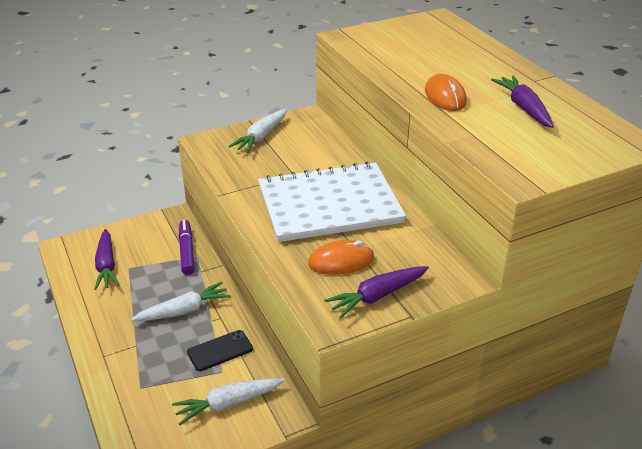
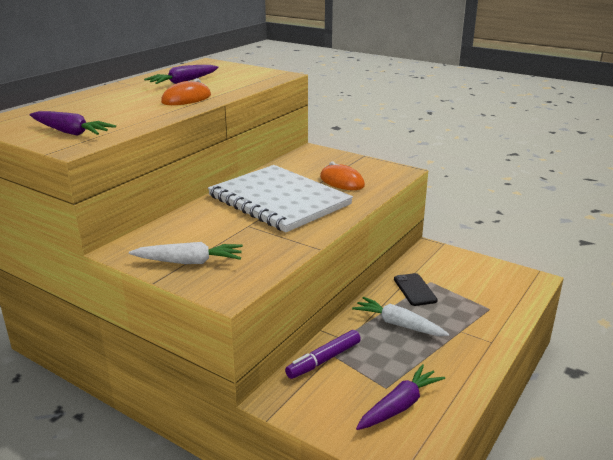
camera: 120 degrees left, 10 degrees down
white carrot [172,378,285,425] -> none
black phone [187,330,253,371] -> black phone turned 45 degrees clockwise [394,273,438,306]
purple carrot [324,266,429,318] -> purple carrot moved to [30,111,116,136]

